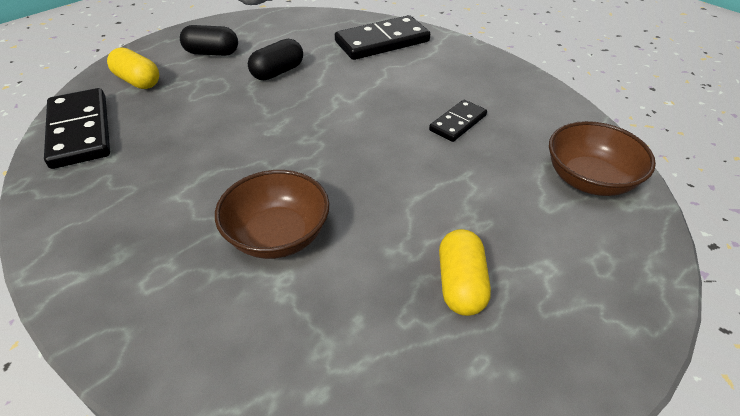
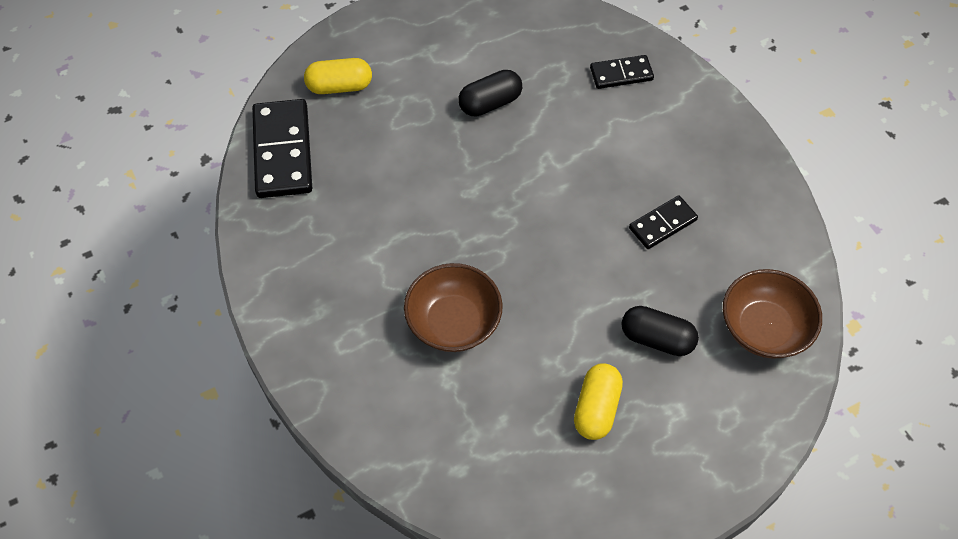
camera: 15 degrees right, 15 degrees up
yellow capsule [107,47,159,89] -> yellow capsule turned 60 degrees counterclockwise [304,58,372,94]
black capsule [180,25,238,56] -> black capsule moved to [621,306,699,356]
black domino [335,15,430,60] -> black domino [590,55,654,89], size x0.56

